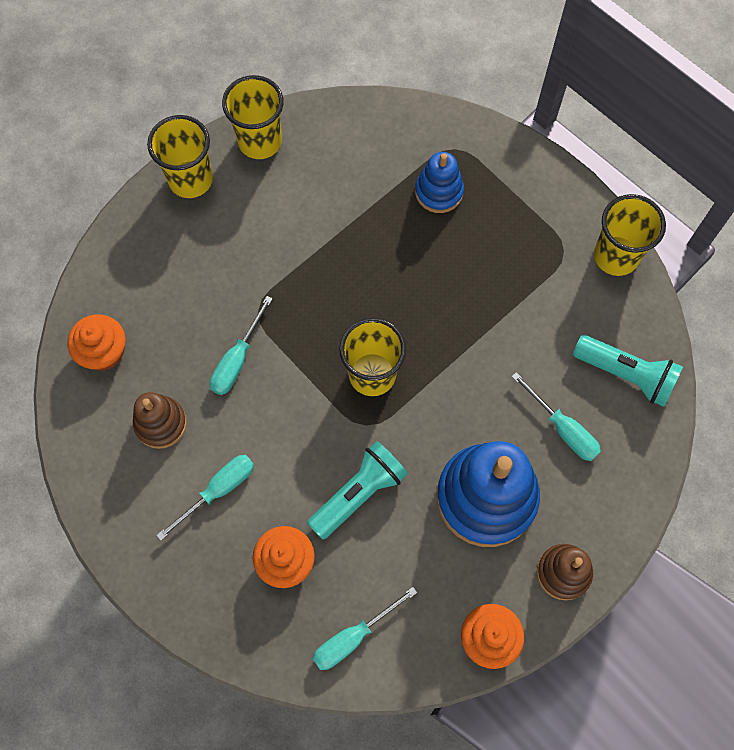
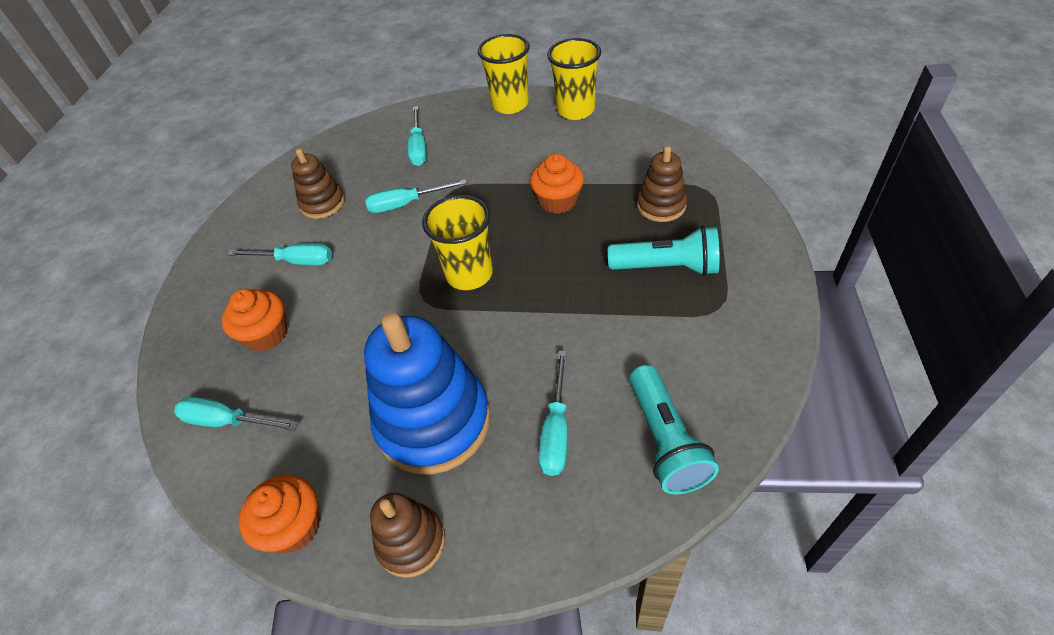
camera: 55 degrees right, 20 degrees down
orange cupcake [67,314,126,371] -> orange cupcake moved to [530,154,584,214]
turquoise flashlight [307,441,408,540] -> turquoise flashlight moved to [608,226,719,276]
blue stacking toy [415,152,464,213] -> brown stacking toy [637,146,687,222]
yellow cup [594,194,666,276] -> none
none -> turquoise screwdriver [408,106,427,166]

